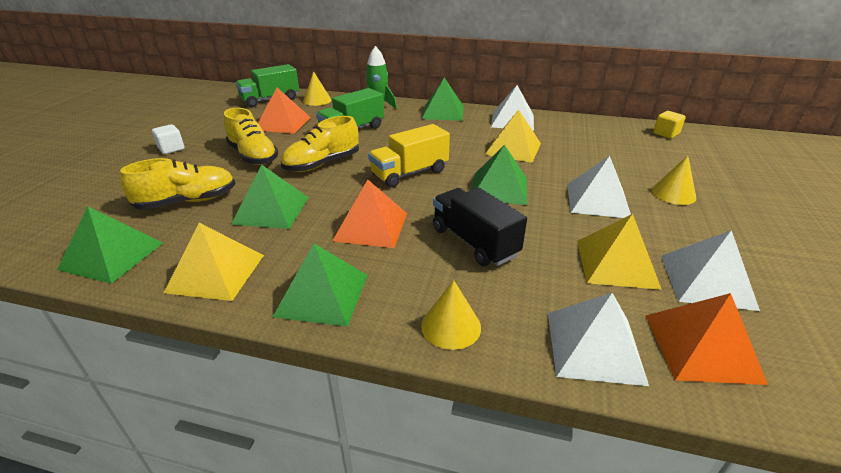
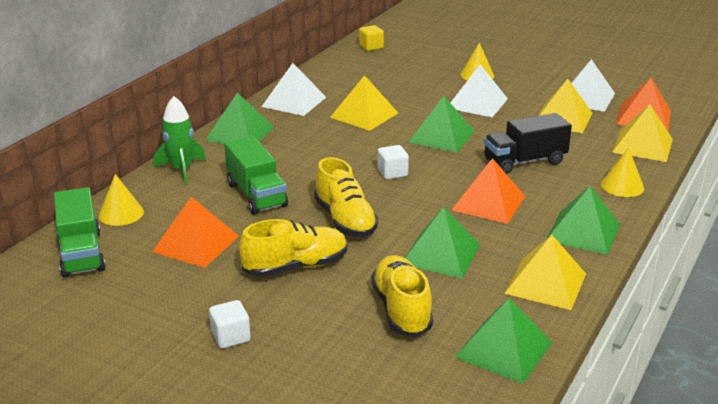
camera: 75 degrees left, 5 degrees down
yellow truck [368,124,450,188] -> white cube [378,145,409,180]
white pyramid [548,293,649,386] -> yellow pyramid [612,104,673,162]

